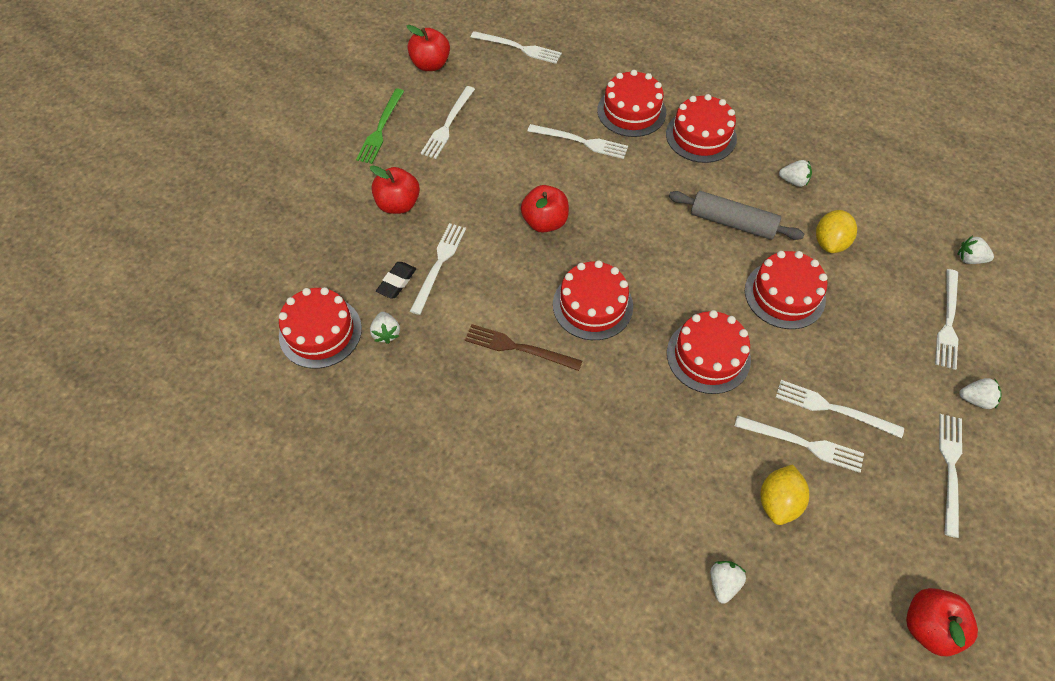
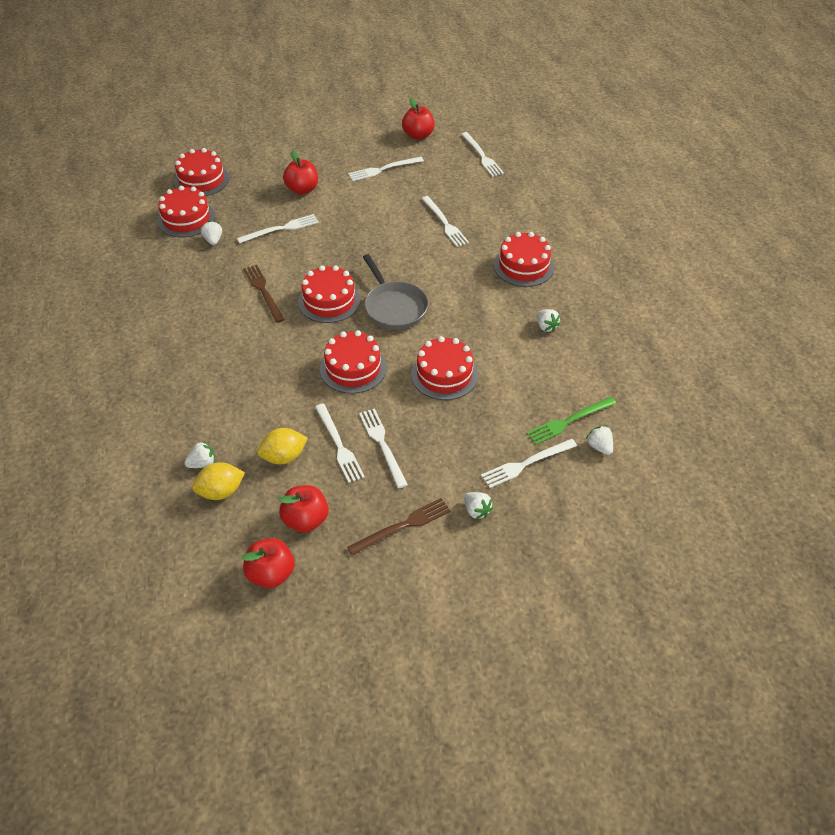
camera: 45 degrees right, 10 degrees down
green fork [356,89,404,164] -> green fork moved to [526,397,616,445]
white strawberry [370,312,400,344] -> white strawberry turned 135 degrees clockwise [201,221,222,245]
black eraser [376,262,416,299] -> none
red apple [521,185,569,233] -> red apple moved to [279,485,329,533]
red cake [597,70,666,137] -> red cake moved to [174,148,229,196]
grey rolling pin [669,191,804,240] -> none
yellow lemon [816,210,857,253] -> yellow lemon moved to [192,462,245,500]
white fork [939,414,962,538] -> brown fork [347,498,451,555]
none -> grey pan [363,254,429,330]

